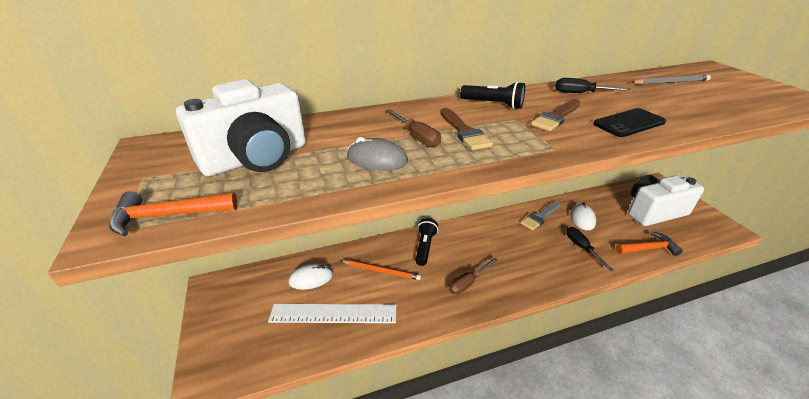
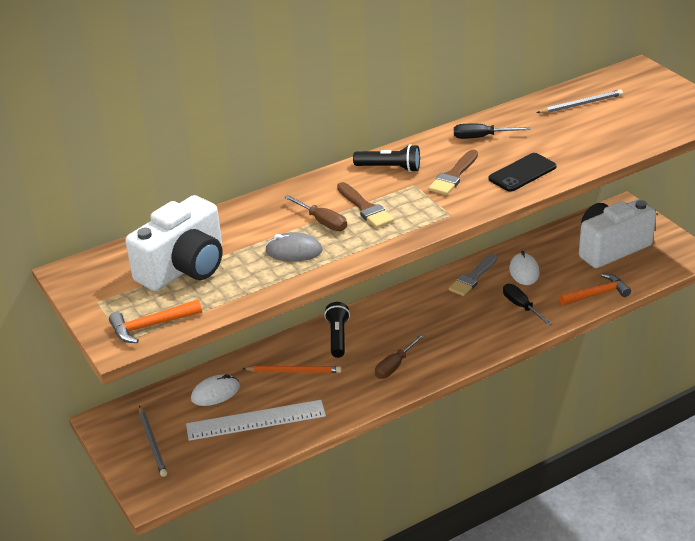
camera: 10 degrees left, 0 degrees up
none -> grey pencil [139,406,167,477]

